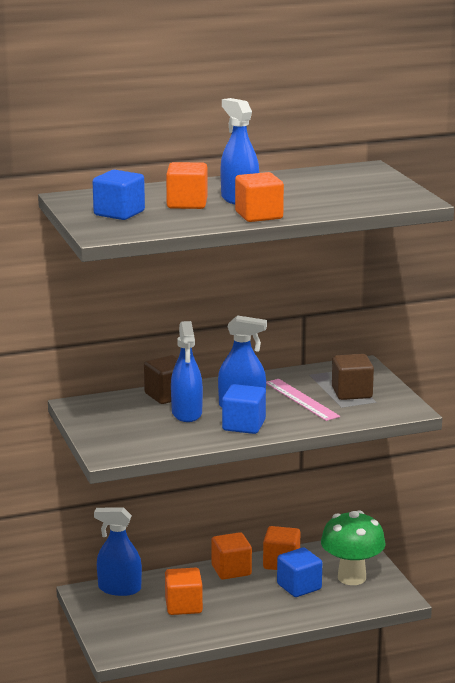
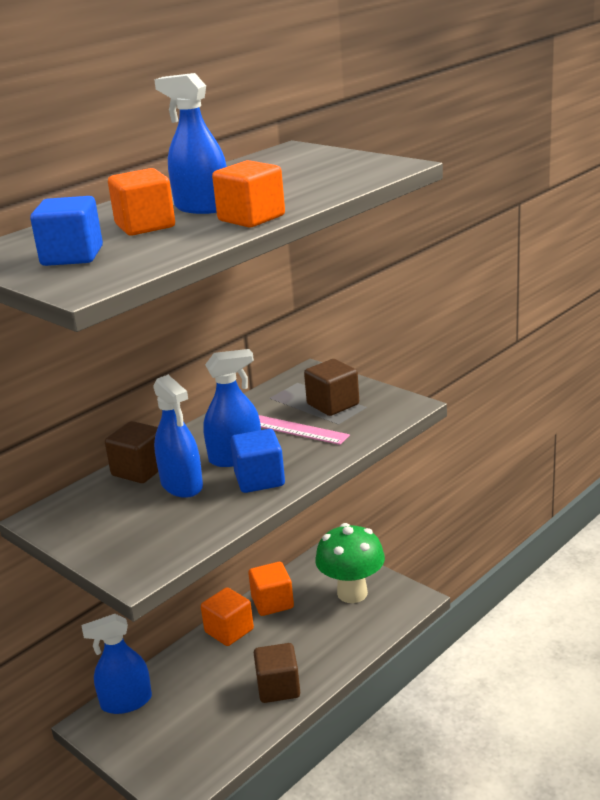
camera: 25 degrees left, 5 degrees up
orange cube [165,568,203,615] -> none
blue cube [277,547,322,597] -> none
none -> brown cube [254,643,300,703]

